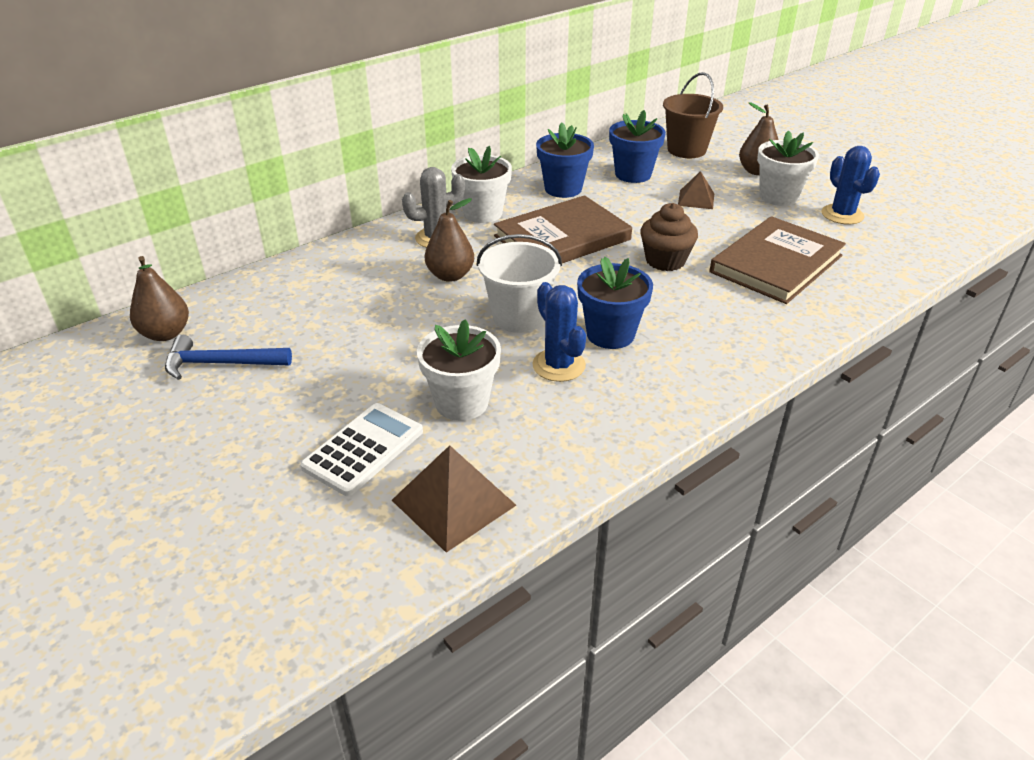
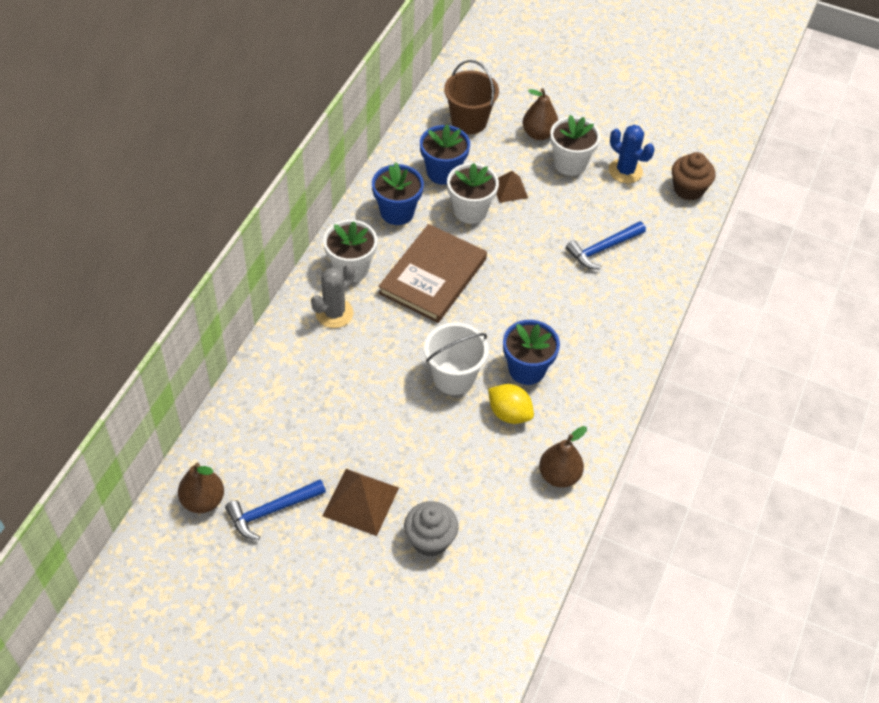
camera: 30 degrees left, 15 degrees up
white calculator [300,403,423,496] -> grey cupcake [404,501,458,557]
brown pyramid [392,445,516,553] -> brown pyramid moved to [322,469,399,536]
white flower pot [417,319,501,421] -> white flower pot moved to [447,163,499,224]
brown pear [425,198,474,282] -> brown pear moved to [539,426,587,488]
blue cactus [533,282,586,382] -> yellow lemon [488,384,534,424]
brown cupcake [640,203,698,271] -> brown cupcake moved to [672,152,715,200]
brown book [710,216,846,304] -> blue hammer [566,221,646,270]

